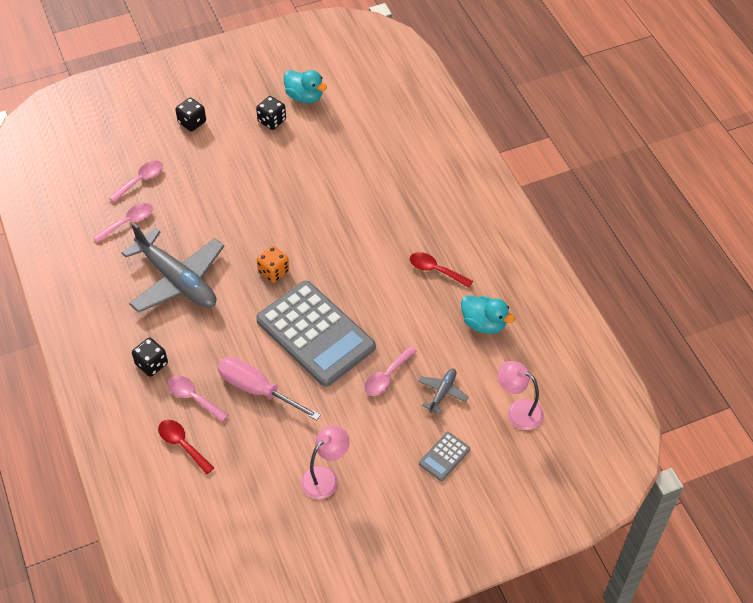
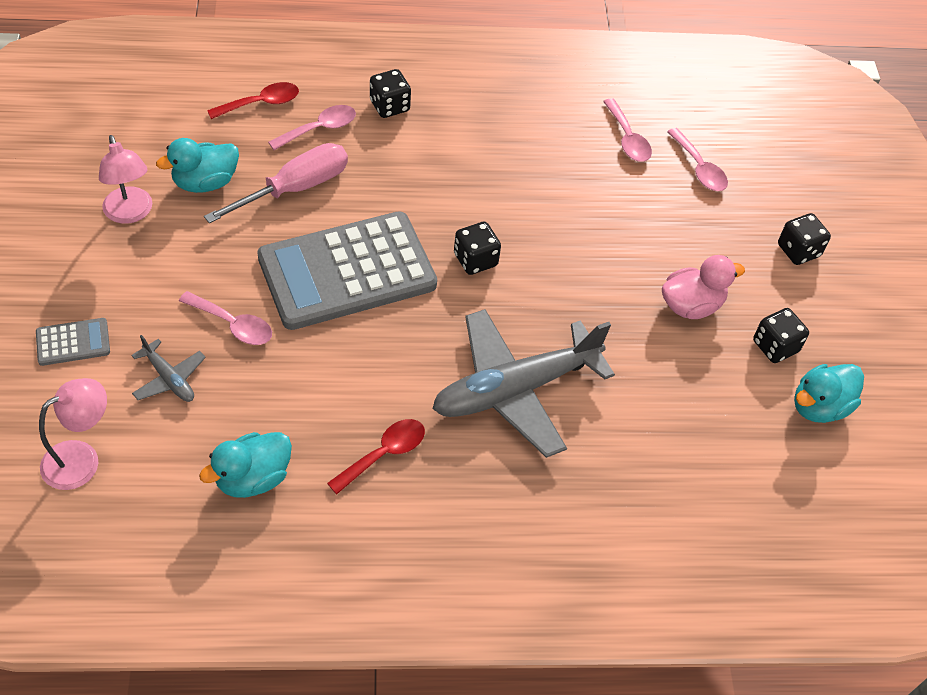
camera: 105 degrees right, 0 degrees up
grey plane [121,222,224,313] -> grey plane moved to [433,309,615,458]
orange dice [257,246,289,283] -> black dice [454,221,501,275]
pink spoon [364,346,417,396] -> pink spoon turned 150 degrees clockwise [179,291,272,345]
grey calculator [419,432,470,481] -> grey calculator turned 105 degrees clockwise [36,318,110,366]
none -> turquoise duck [156,138,239,193]
none -> pink duck [662,255,745,319]

